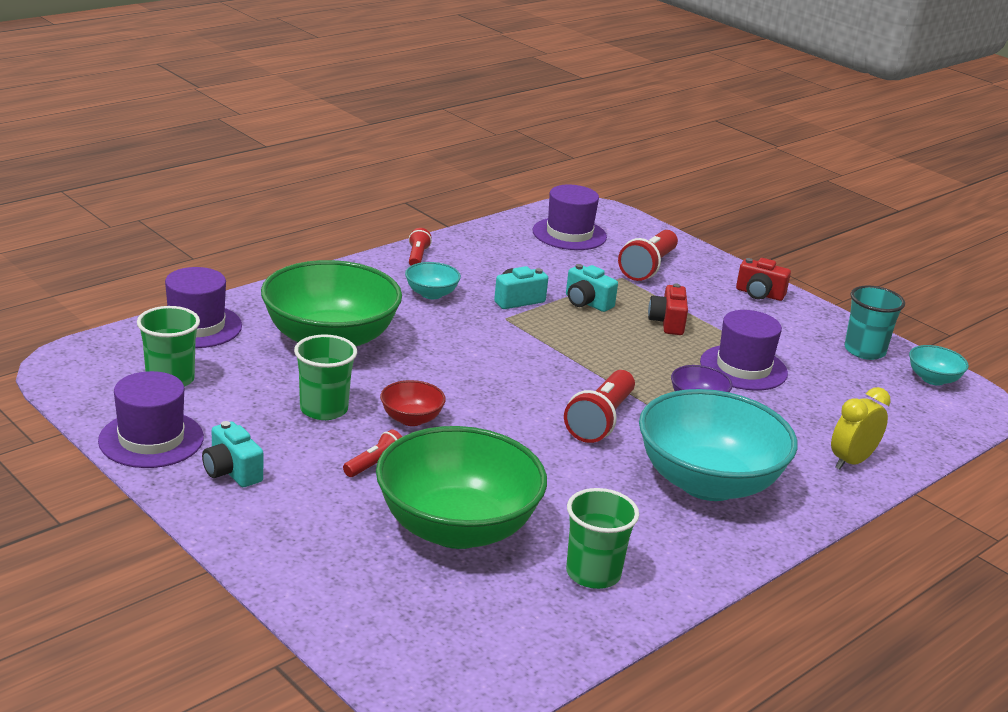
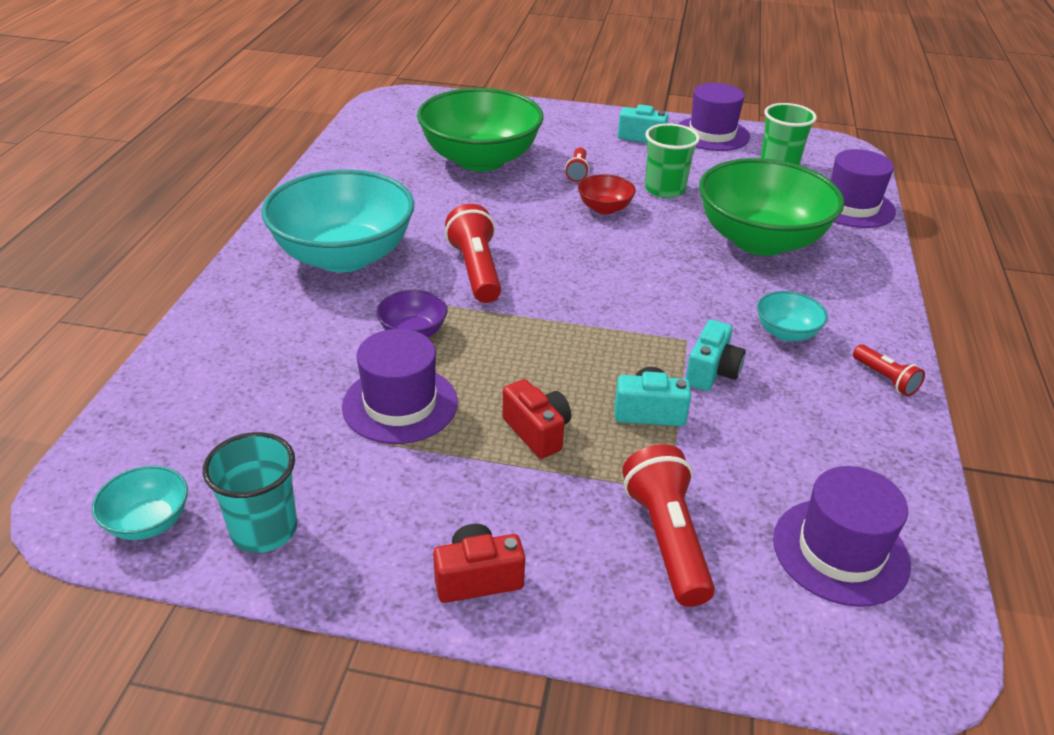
camera: 145 degrees right, 10 degrees up
green cup [566,488,639,589] -> none
yellow clock [831,387,891,470] -> none

